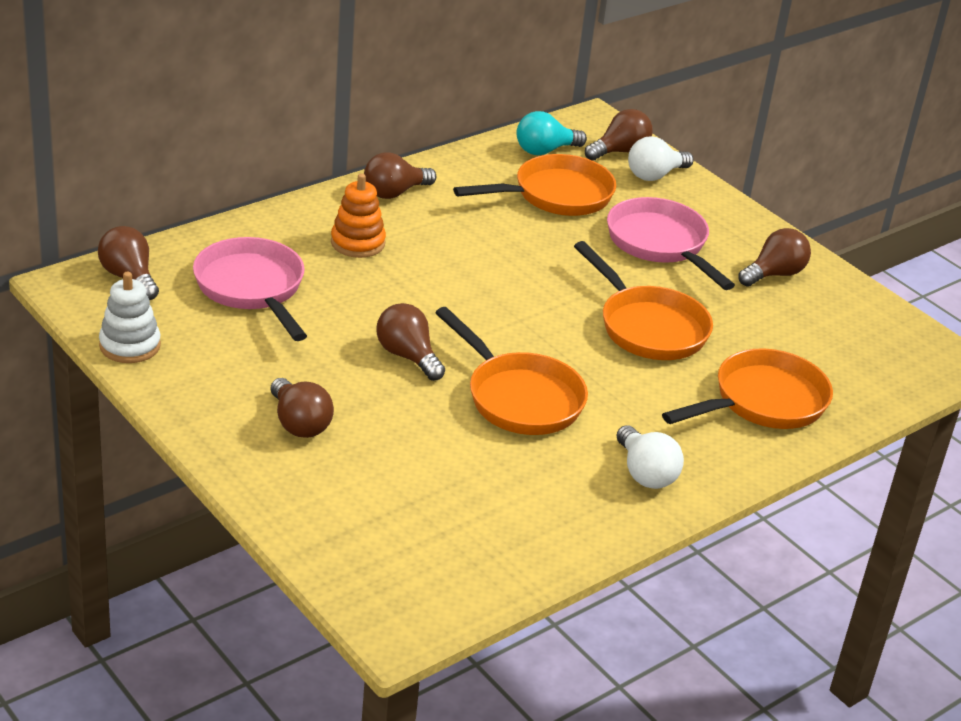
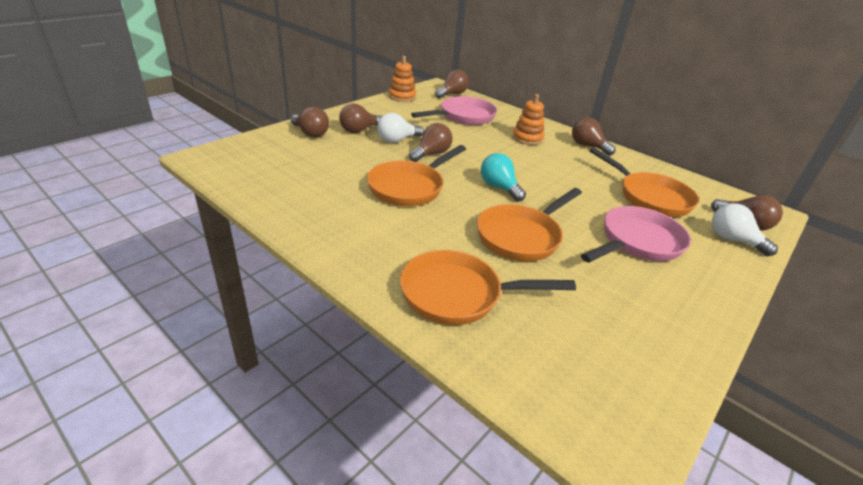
camera: 80 degrees right, 0 degrees up
white stacking toy [99,272,161,363] -> orange stacking toy [389,56,416,102]
turquoise light bulb [516,111,587,155] -> turquoise light bulb moved to [481,153,526,201]
white light bulb [616,425,684,489] -> white light bulb moved to [377,113,424,143]
orange pan [662,349,833,429] -> orange pan turned 135 degrees clockwise [400,250,576,325]
brown light bulb [738,228,811,287] -> brown light bulb moved to [291,107,329,137]

